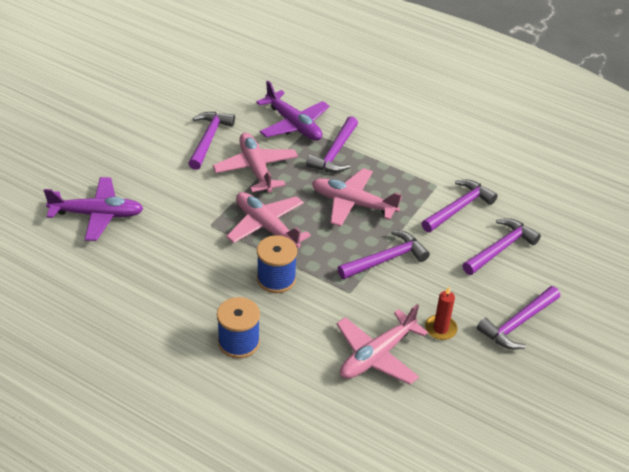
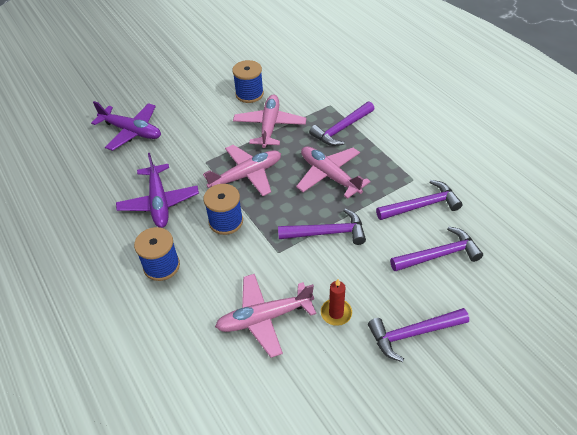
camera: 30 degrees right, 5 degrees up
purple hammer [188,112,235,170] -> blue spool [232,60,264,103]
pink plane [226,192,311,248] -> pink plane turned 75 degrees clockwise [203,145,281,196]
purple plane [256,81,329,141] -> purple plane moved to [116,153,199,228]

